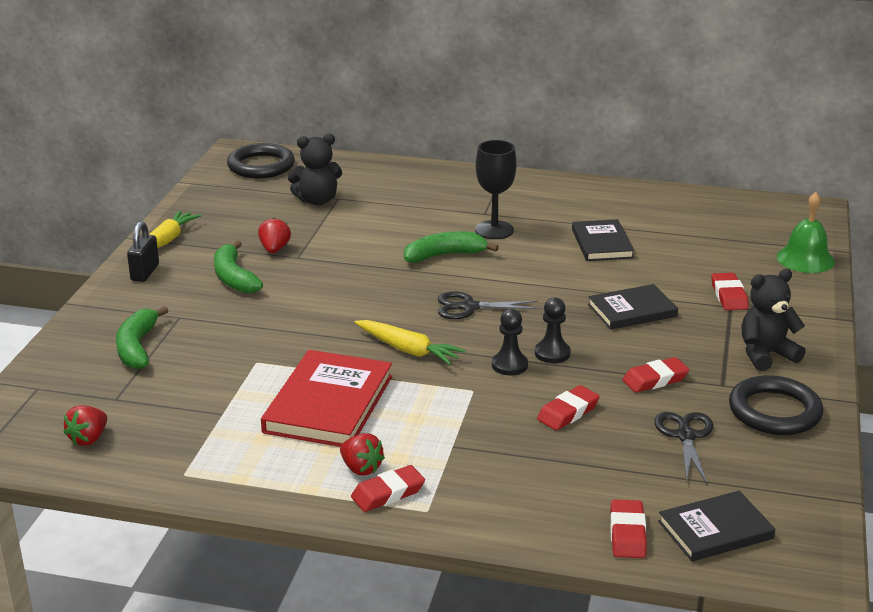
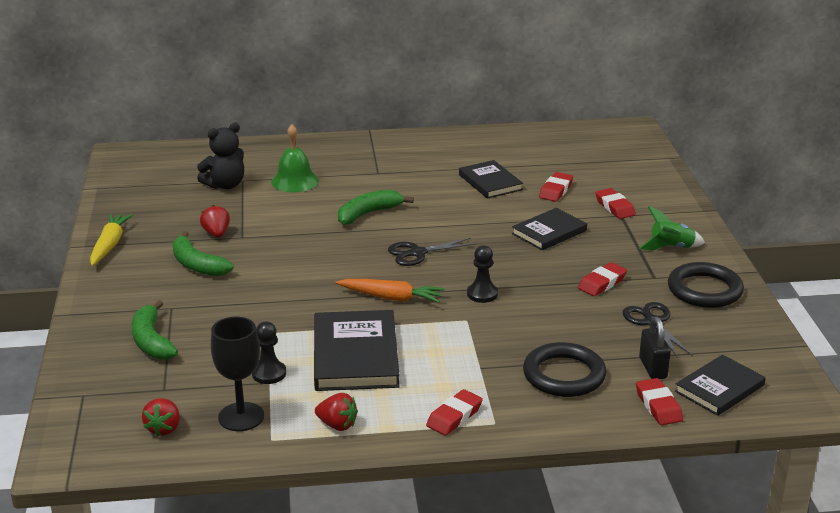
camera: 20 degrees left, 0 degrees up
black padlock [127,221,159,282] -> black padlock moved to [639,317,671,379]
black ring [227,143,295,178] -> black ring moved to [523,342,607,397]
red book [261,350,392,447] -> black book [314,310,400,391]
red strawberry [340,433,385,476] -> red strawberry moved to [315,393,358,431]
yellow carrot [354,320,466,365] -> orange carrot [336,279,445,303]
black goblet [475,140,517,239] -> black goblet moved to [211,317,264,431]
black pawn [535,297,571,363] -> black pawn moved to [252,321,286,384]
red eraser [537,385,600,430] -> red eraser moved to [539,172,573,202]
black teddy bear [742,269,806,371] -> green rocket [639,206,705,251]
green bell [777,192,835,273] -> green bell moved to [271,124,319,192]

